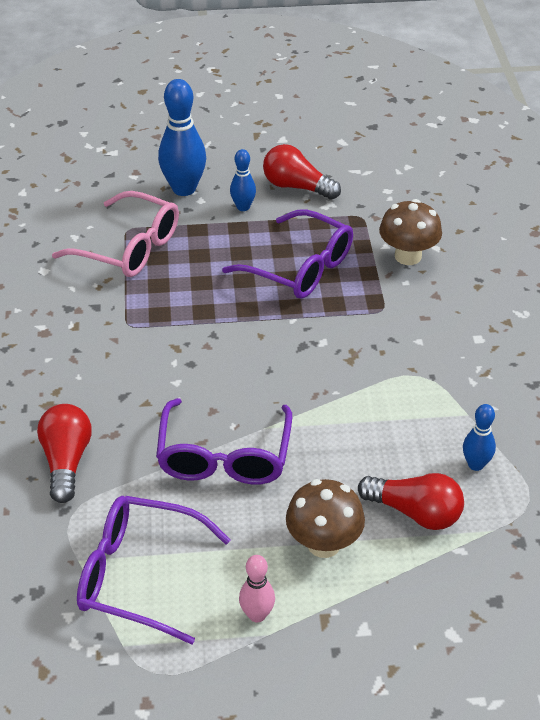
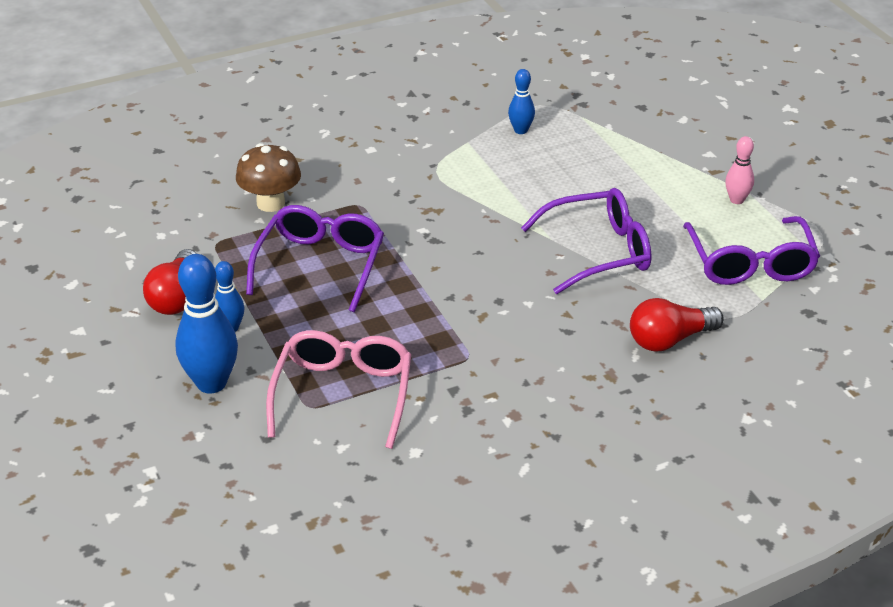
camera: 110 degrees left, 5 degrees down
brown mushroom [286,479,365,558] -> none
red light bulb [358,473,464,530] -> none

